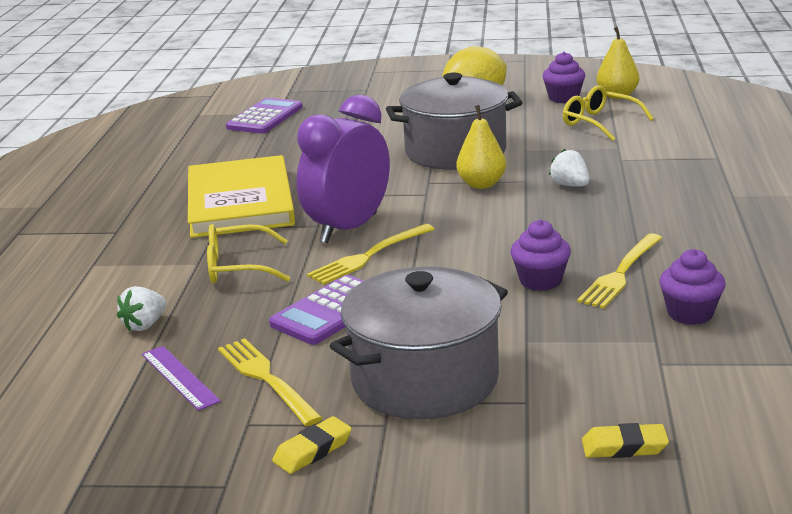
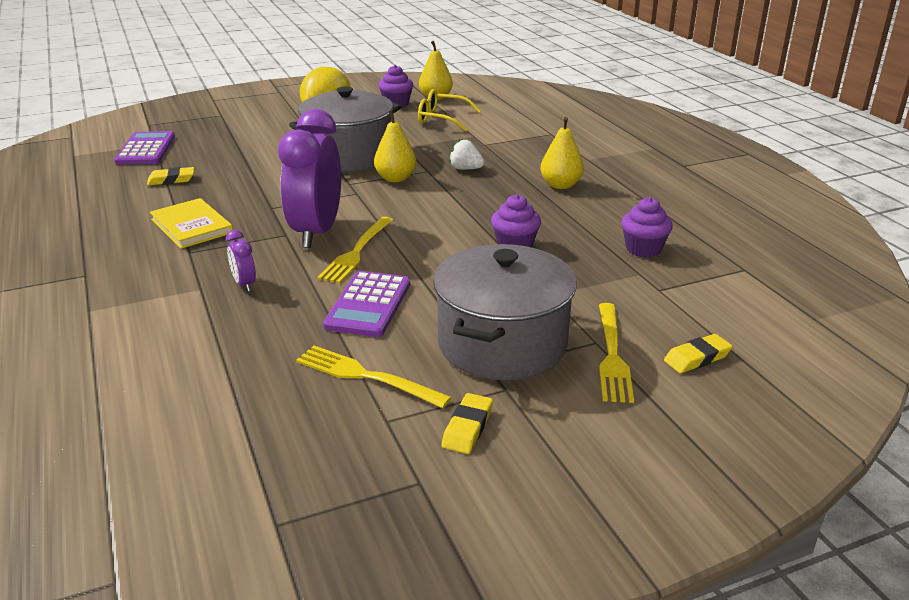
camera: 30 degrees left, 5 degrees up
white strawberry [117,286,166,331] -> none
purple ruler [142,346,221,411] -> none
yellow book [188,155,295,238] -> yellow book [150,198,233,249], size x0.58
yellow glasses [207,224,290,284] -> purple clock [226,230,256,292]
yellow fork [577,233,662,309] -> yellow fork moved to [599,303,634,403]
none -> yellow eraser [147,167,194,185]
none -> yellow pear [540,117,584,189]

